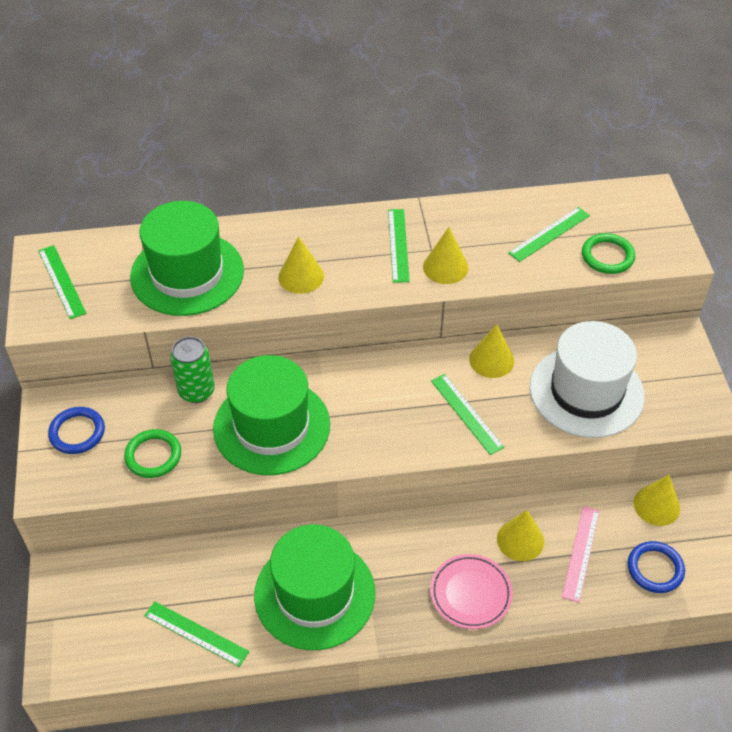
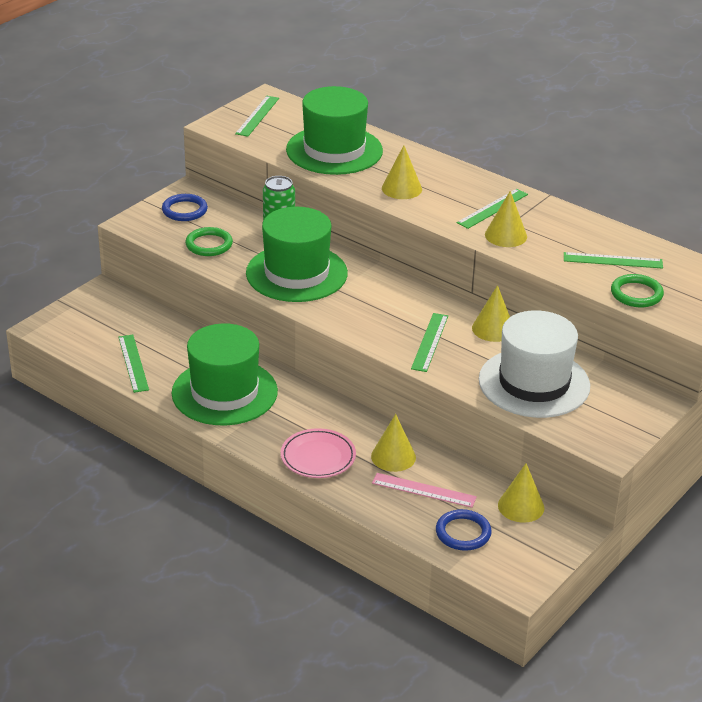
camera: 45 degrees right, 15 degrees down
pink ruler [562,506,600,602] -> pink ruler turned 45 degrees clockwise [372,473,477,508]

